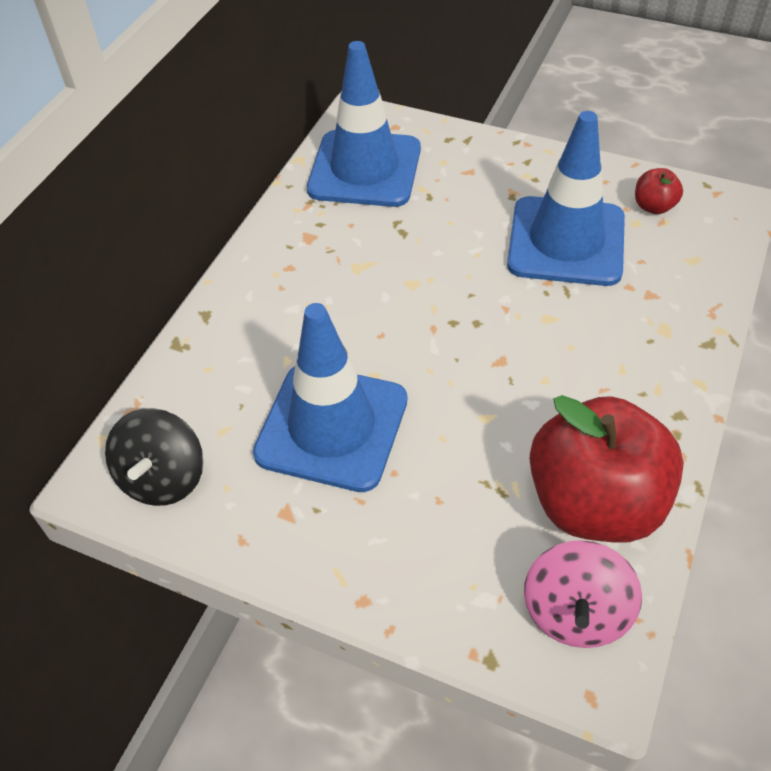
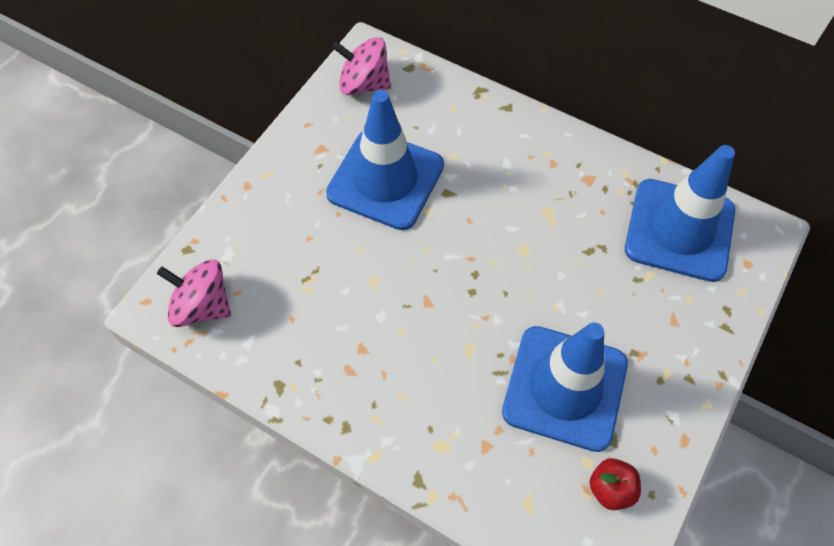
camera: 95 degrees right, 10 degrees up
black spinning top [105,408,203,506] -> pink spinning top [332,37,391,95]
red apple [529,395,684,543] -> none

